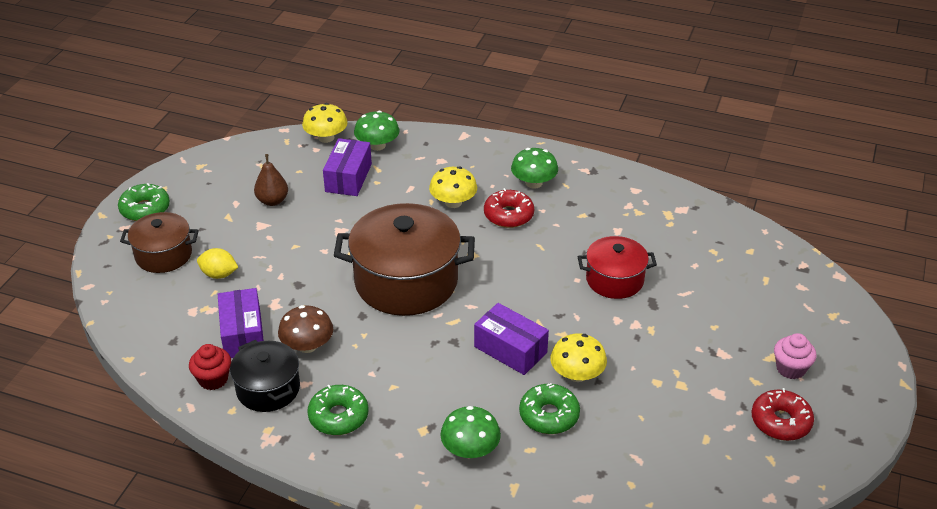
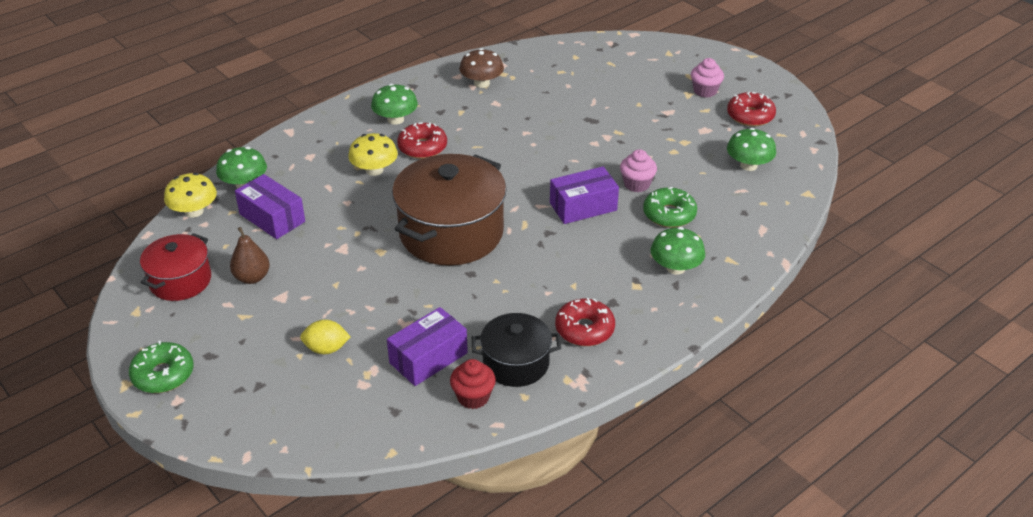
camera: 60 degrees left, 0 degrees up
brown pot [120,212,199,273] -> none
yellow lemon [197,248,238,279] -> yellow lemon turned 45 degrees clockwise [300,320,351,354]
purple box [218,288,264,358] -> purple box turned 60 degrees counterclockwise [387,307,468,386]
brown mushroom [278,305,333,353] -> brown mushroom moved to [459,48,504,88]
green donut [307,385,369,435] -> red donut [555,298,615,346]
yellow mushroom [550,334,607,382] -> pink cupcake [620,149,657,192]
red pot [578,236,657,299] -> red pot moved to [140,233,211,301]
none -> green mushroom [727,128,776,171]

